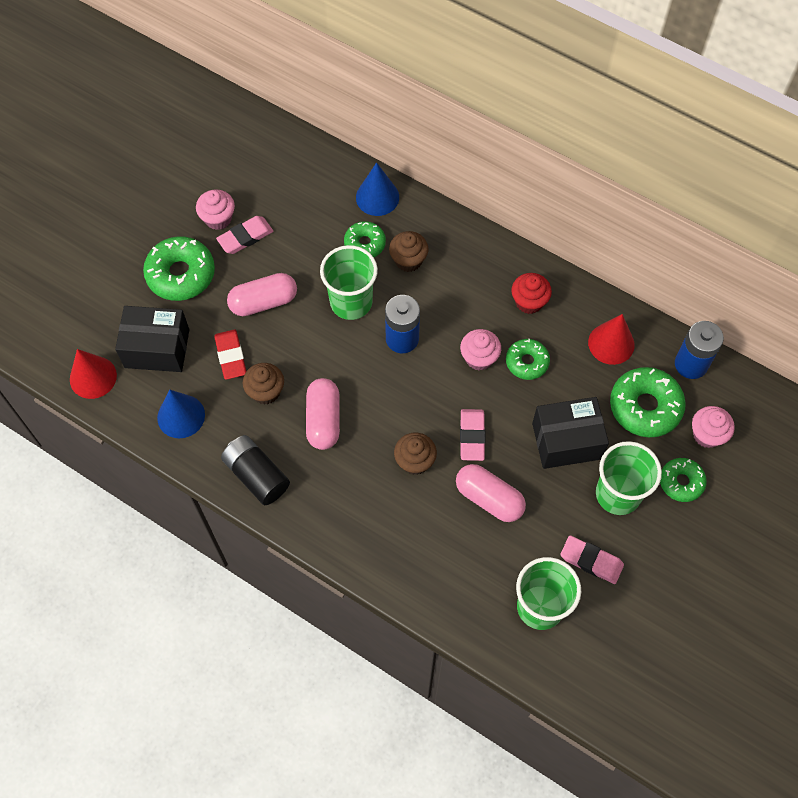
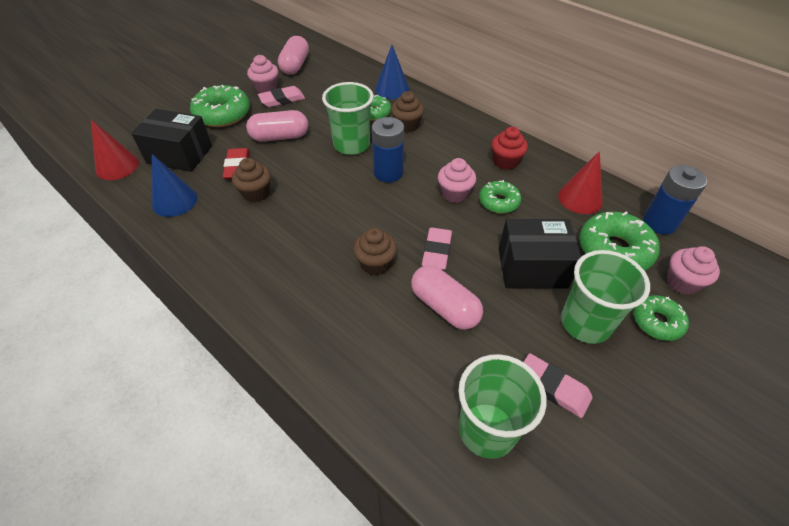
camera: 10 degrees right, 15 degrees down
black battery [221,435,290,505] -> none
pink capsule [306,378,340,450] -> pink capsule moved to [278,36,309,75]

